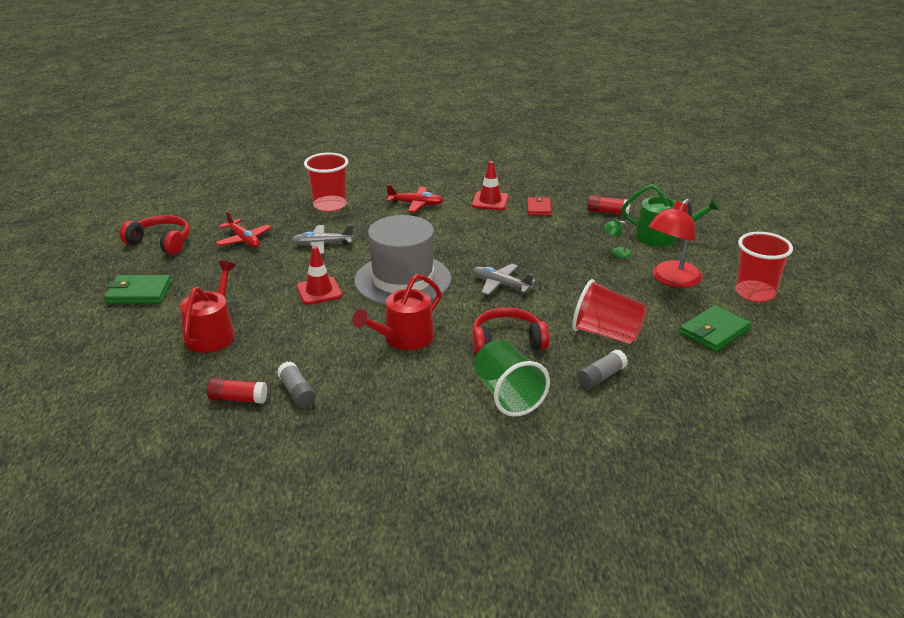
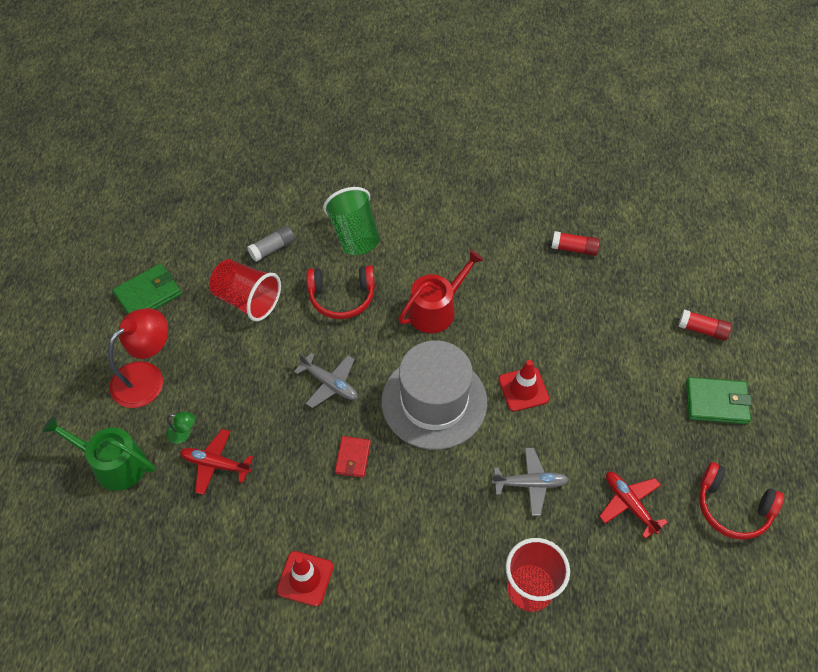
camera: 175 degrees left, 25 degrees up
red watering can [180,261,236,353] -> none
grey glue stick [277,361,316,408] -> none
red plane [386,185,444,212] -> red plane moved to [180,429,253,495]
red wallet [527,196,551,216] -> red wallet moved to [335,436,371,478]
red glue stick [588,195,630,215] -> red glue stick moved to [678,310,732,341]
red cup [736,232,793,302] -> none

